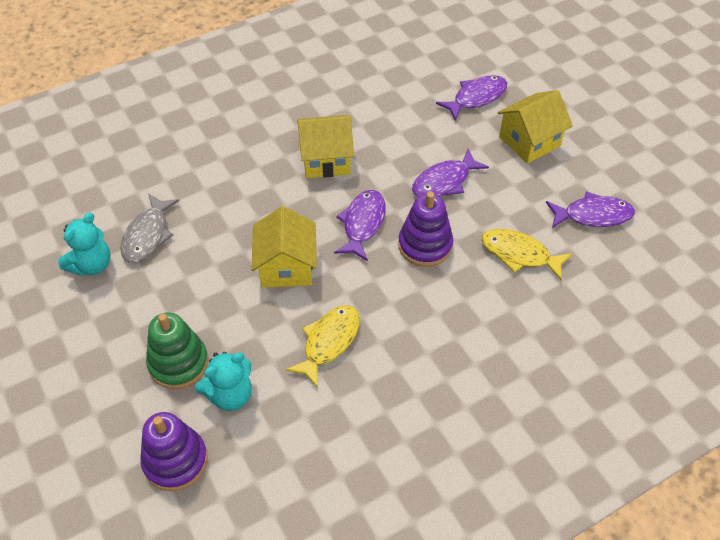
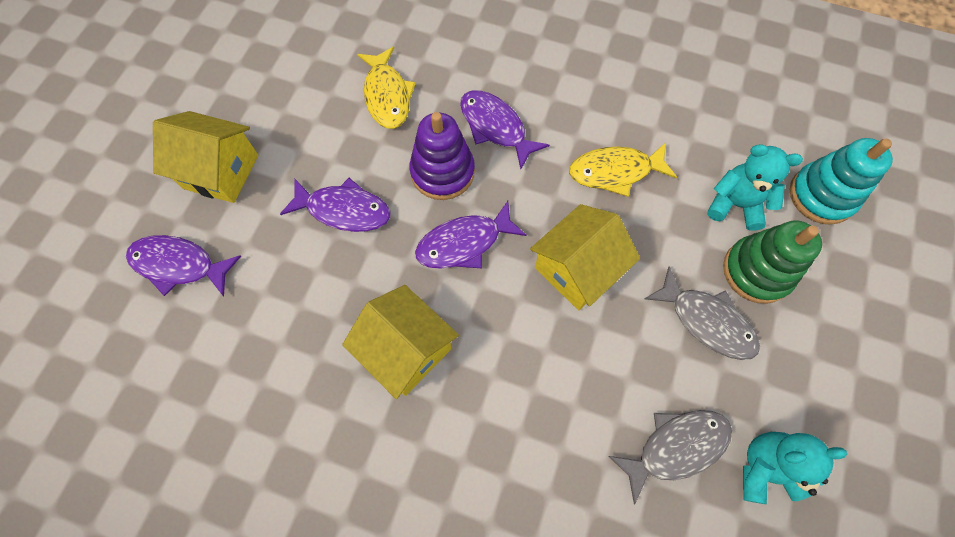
camera: 130 degrees left, 15 degrees up
purple stacking toy [140,412,208,491] -> turquoise stacking toy [790,138,893,225]
purple fish [546,191,635,228] -> purple fish moved to [460,90,549,169]
none -> grey fish [645,267,760,360]

